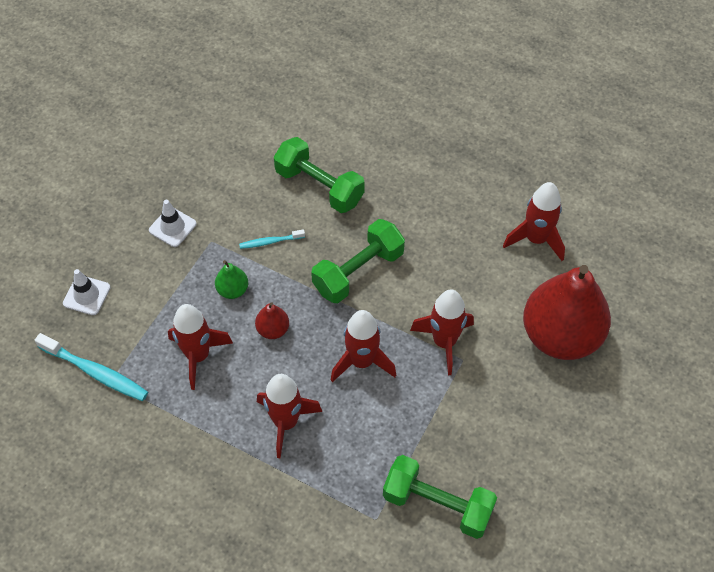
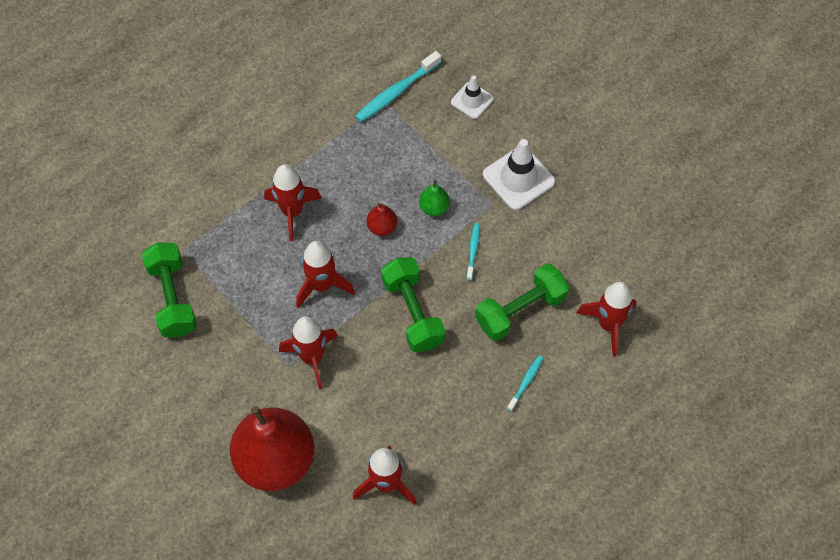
camera: 110 degrees right, 5 degrees up
white traffic cone [149,200,197,247] -> white traffic cone [483,139,555,210], size x1.63
red rocket [168,304,233,390] -> red rocket moved to [576,282,637,357]
green dumbbell [383,455,497,539] -> green dumbbell turned 60 degrees counterclockwise [142,243,197,337]
none -> turquoise toothbrush [507,355,543,412]

